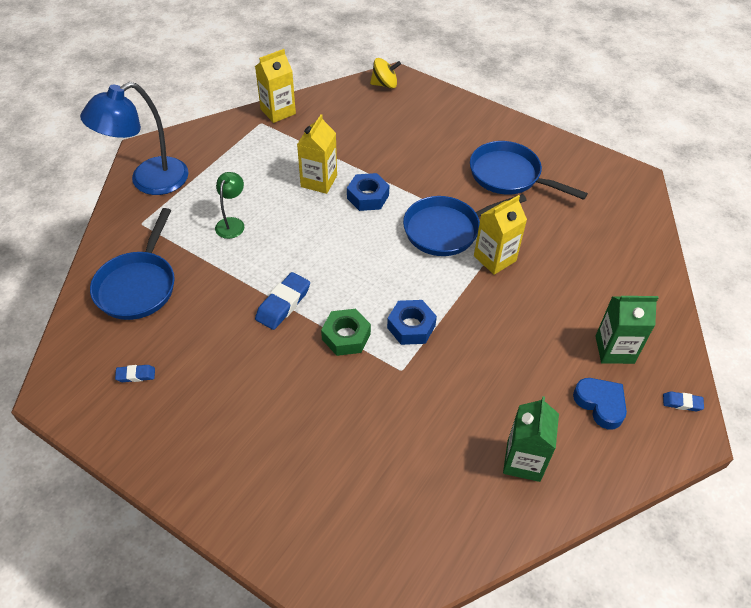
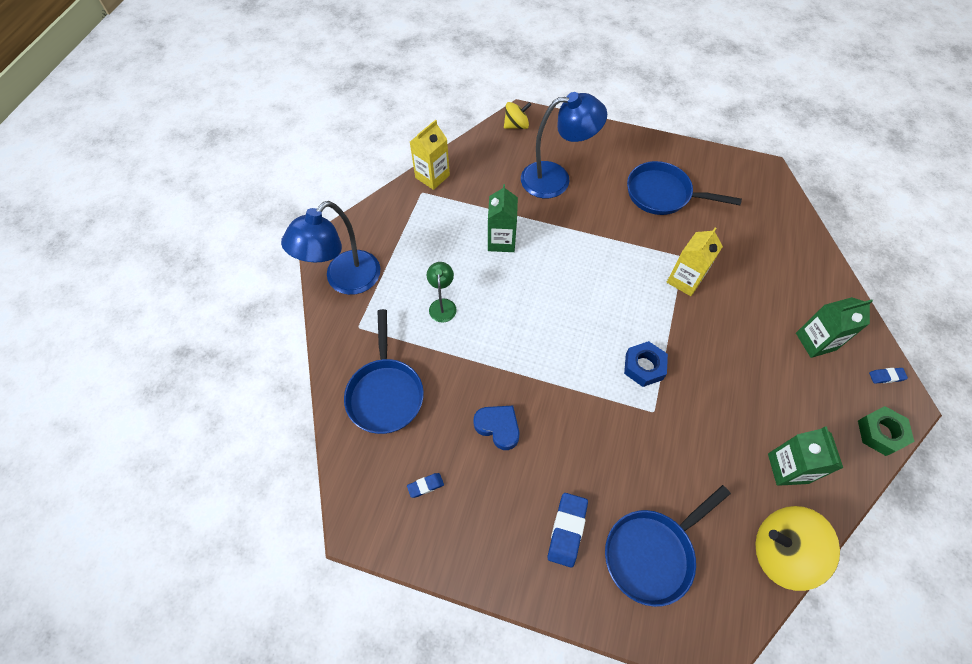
camera: 15 degrees left, 10 degrees up
blue eraser [255,272,310,330] -> blue eraser moved to [548,493,588,567]
yellow carton [297,114,337,194] -> green carton [488,184,518,252]
green nut [321,309,371,356] -> green nut moved to [858,406,914,456]
blue nut [347,173,389,211] -> none
blue pan [403,194,527,256] -> blue pan moved to [605,485,731,607]
blue heart [573,378,627,430] -> blue heart moved to [473,406,519,450]
none -> blue lamp [521,92,607,198]
none -> yellow spinning top [756,506,840,591]

